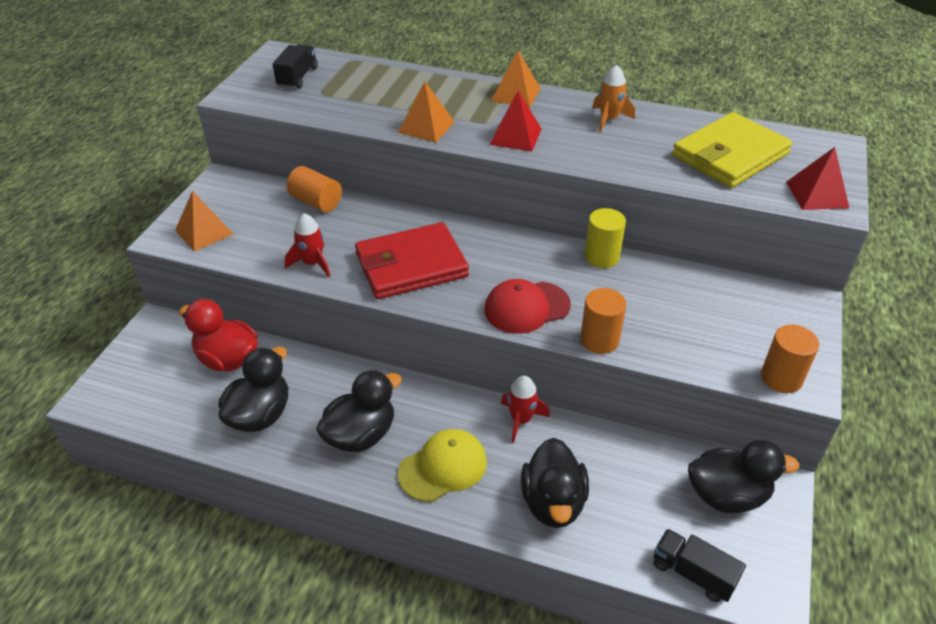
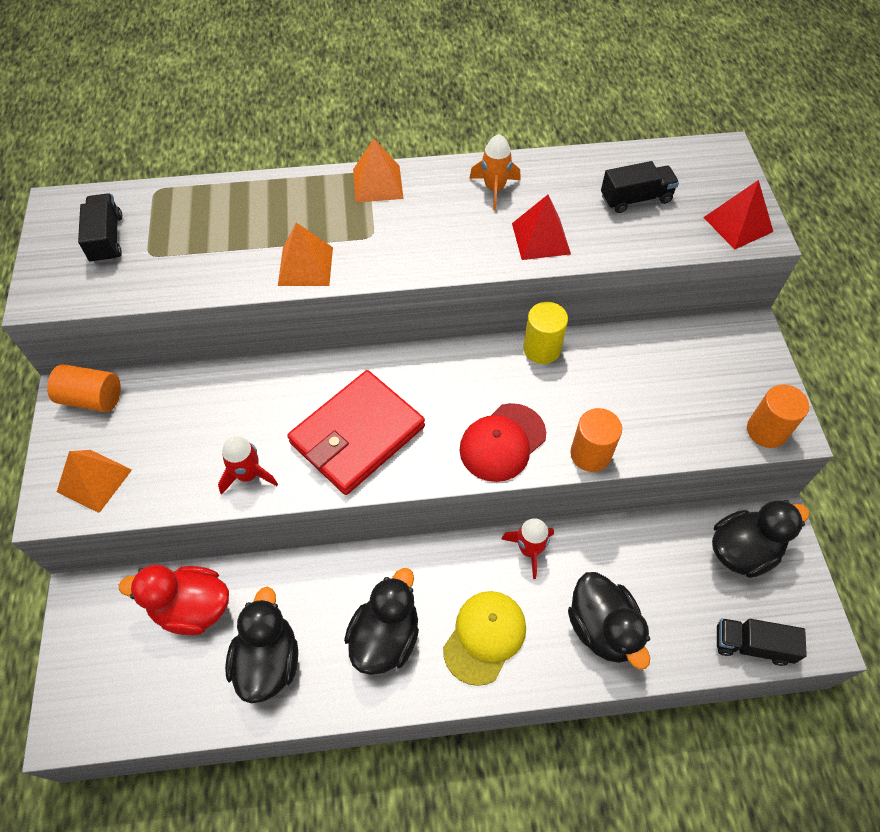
camera: 25 degrees left, 15 degrees up
orange cylinder [287,166,342,212] -> orange cylinder moved to [47,364,121,412]
red pyramid [490,91,542,152] -> red pyramid moved to [512,195,571,260]
yellow wallet [672,112,793,188] -> black truck [601,161,679,213]

